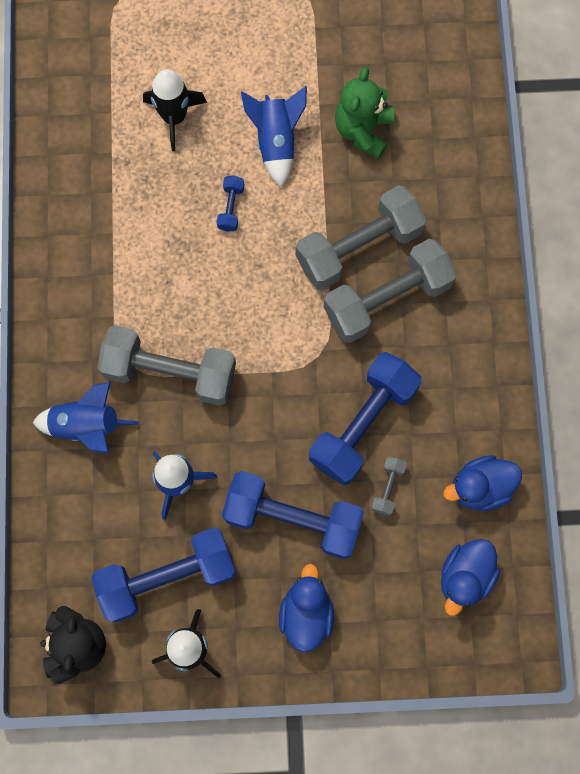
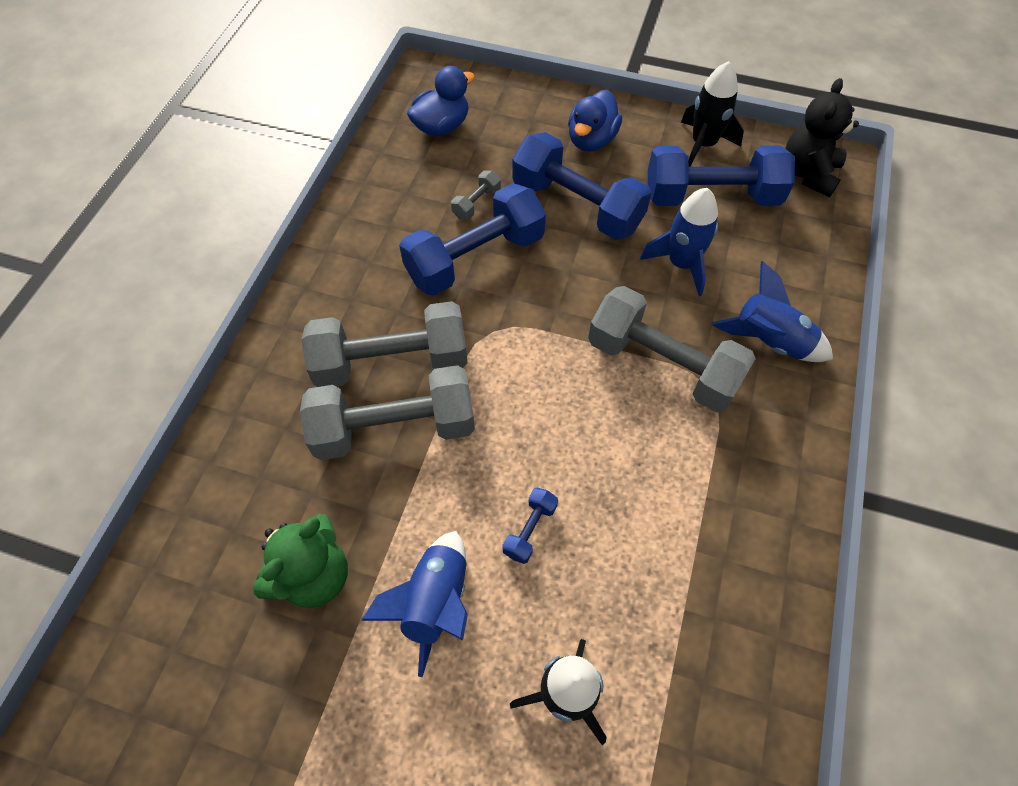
camera: 160 degrees left, 15 degrees down
blue duck [443,455,522,511] -> none

